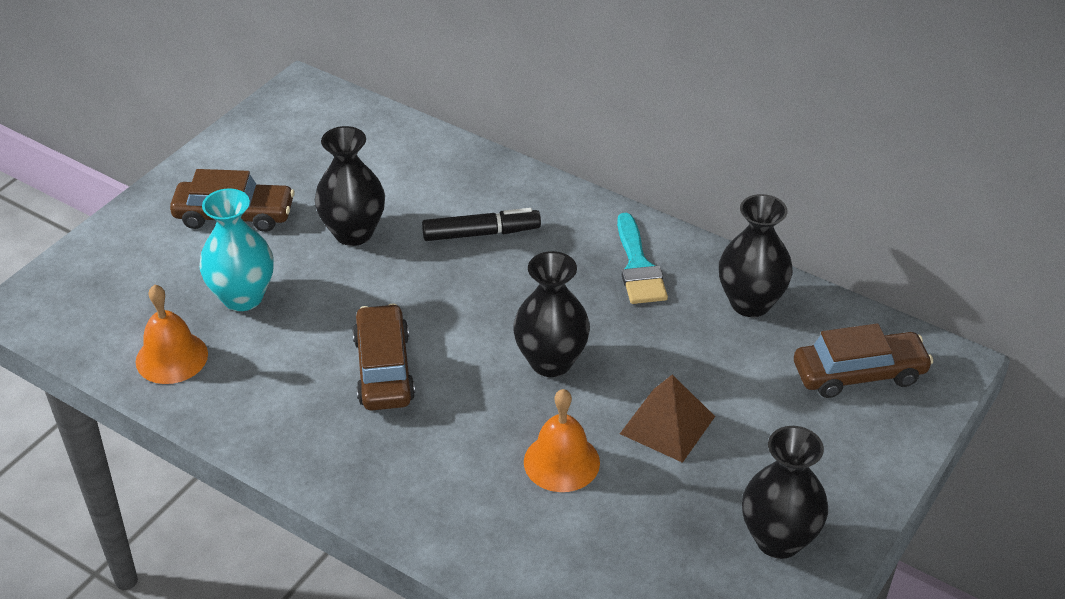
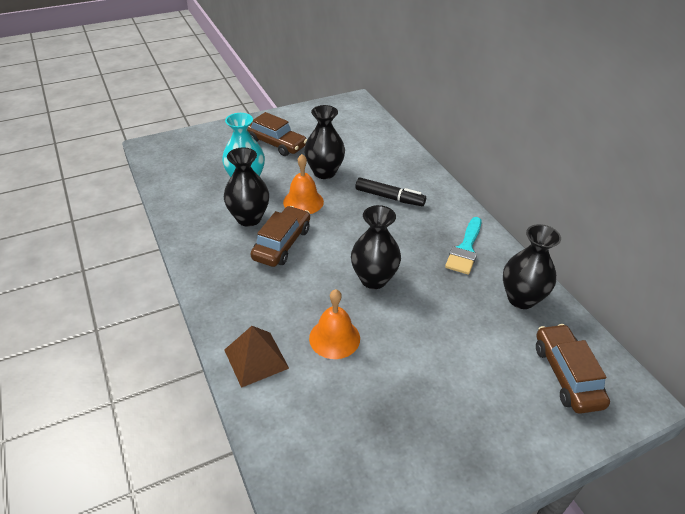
camera: 30 degrees right, 0 degrees up
orange bell [135,284,208,384] -> orange bell moved to [283,154,324,214]
brown pyramid [620,375,715,463] -> brown pyramid moved to [224,326,289,388]
black vase [742,426,828,559] -> black vase moved to [224,147,269,227]
brown car [794,323,933,398] -> brown car turned 120 degrees counterclockwise [536,324,610,414]

